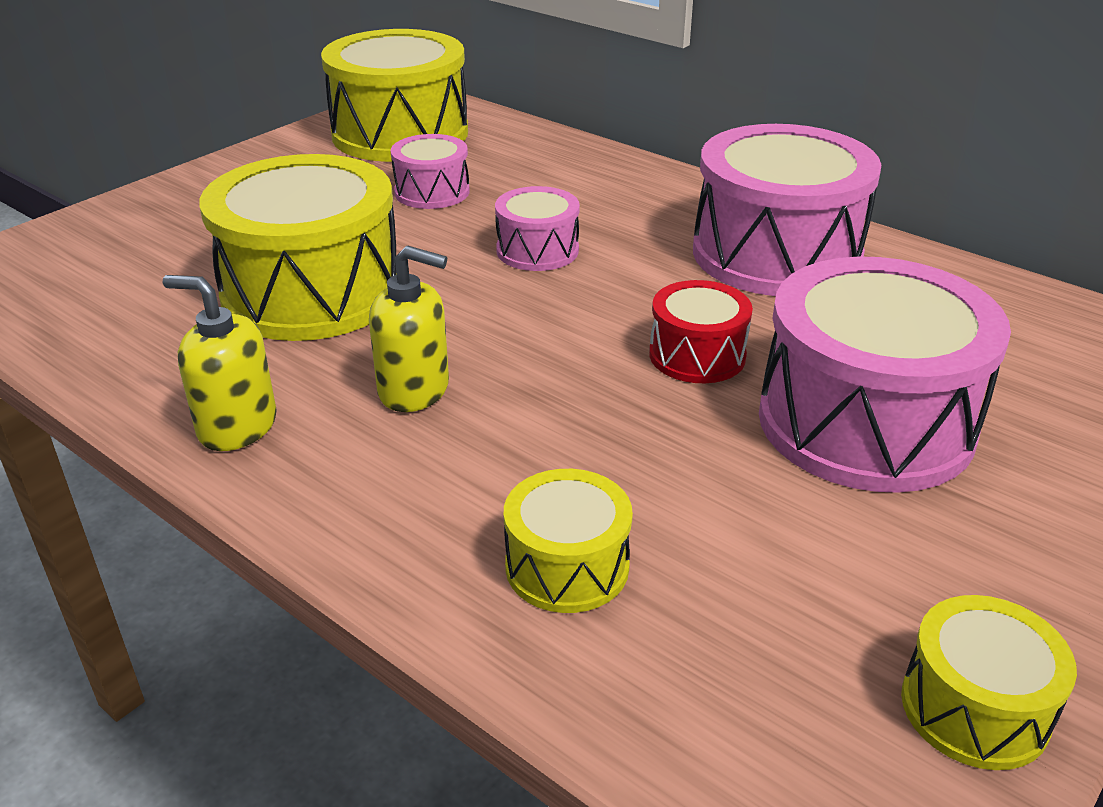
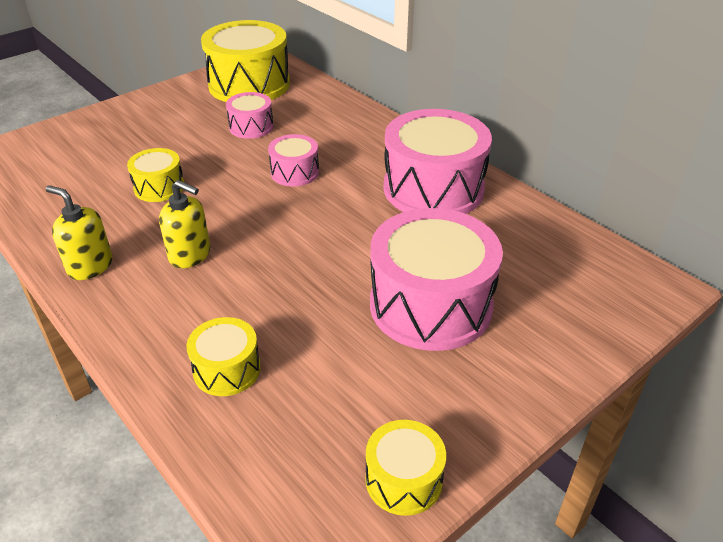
camera: 10 degrees right, 5 degrees up
yellow drum [199,154,397,341] -> yellow drum [127,148,184,202], size x0.50
red drum [649,280,753,383] -> none

